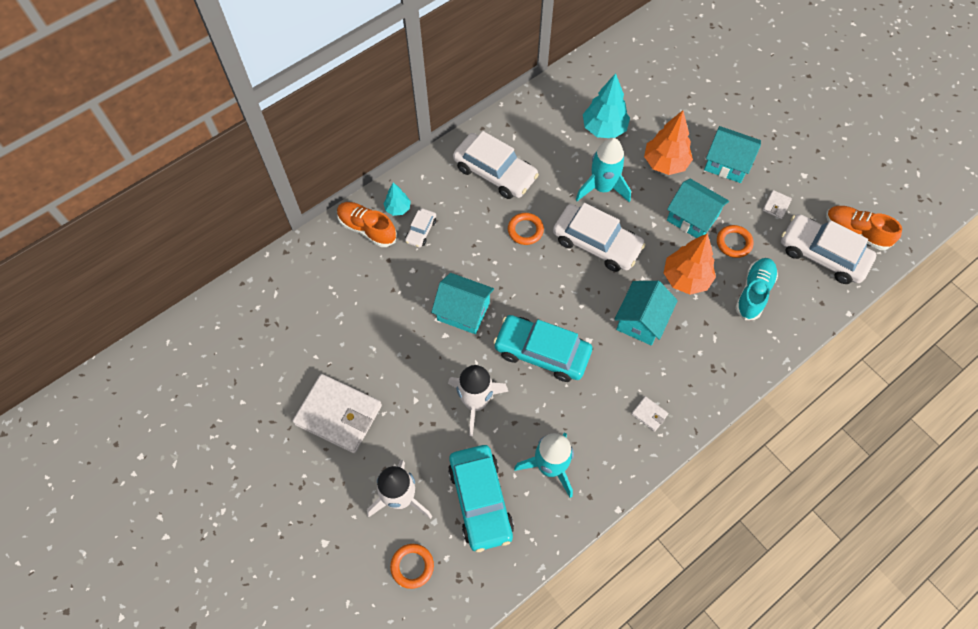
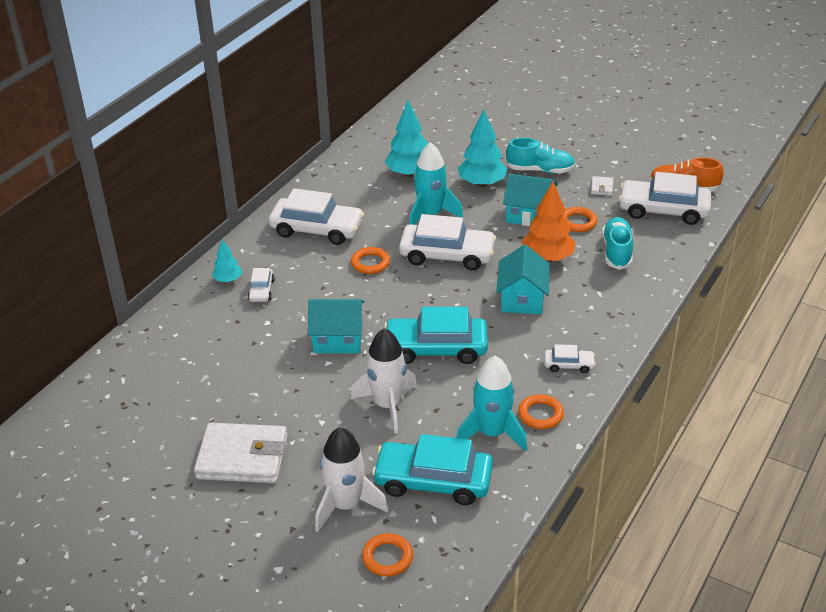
camera: 20 degrees left, 25 degrees down
orange shoe [337,202,397,247] -> none
turquoise car [448,445,514,552] -> turquoise car turned 135 degrees clockwise [372,434,493,505]
white wallet [632,396,668,432] -> white car [544,344,596,373]
orange tree [644,110,693,175] -> turquoise tree [458,110,507,187]
turquoise house [704,126,761,183] -> turquoise shoe [506,138,575,174]
none -> orange ring [518,394,564,429]

